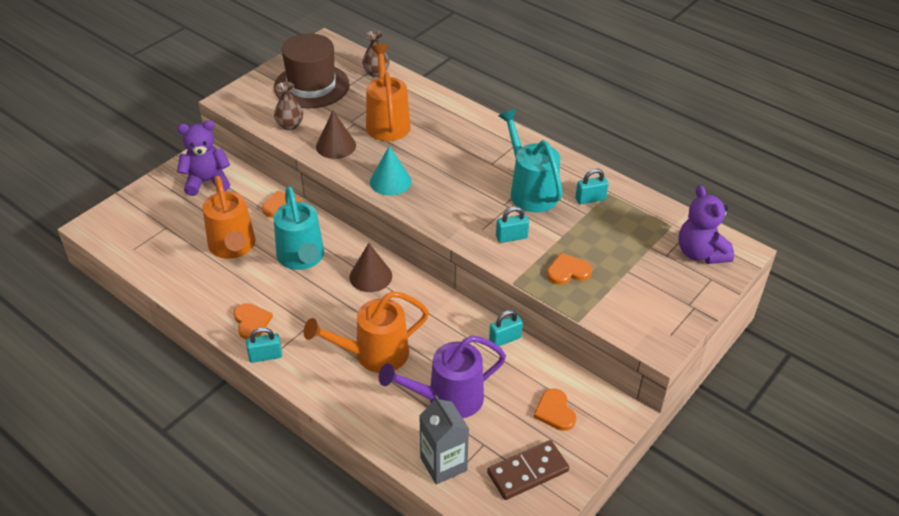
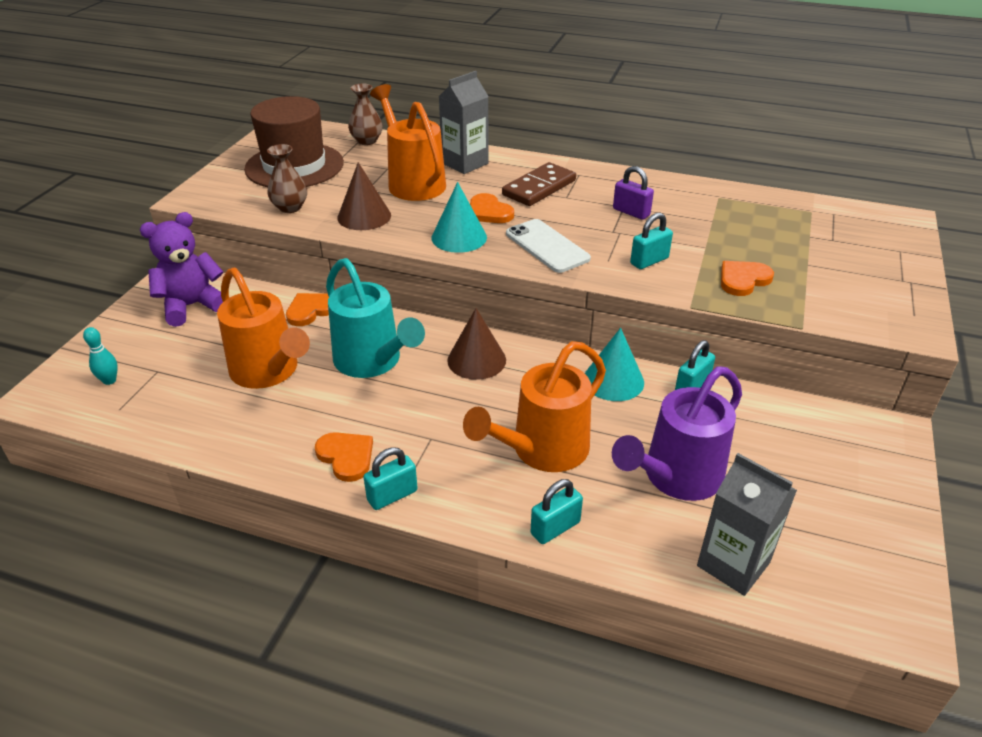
camera: 20 degrees left, 5 degrees down
brown domino [487,440,569,500] -> brown domino moved to [502,162,576,206]
turquoise watering can [499,109,563,212] -> purple padlock [613,166,654,220]
orange heart [534,388,576,431] -> orange heart moved to [470,193,514,223]
turquoise padlock [575,169,609,204] -> turquoise padlock moved to [531,479,583,544]
purple teddy bear [679,185,734,264] -> none
none -> turquoise bowling pin [83,327,118,385]
none -> grey carton [439,71,489,174]
none -> white phone [506,219,591,273]
none -> turquoise cone [585,328,644,401]

